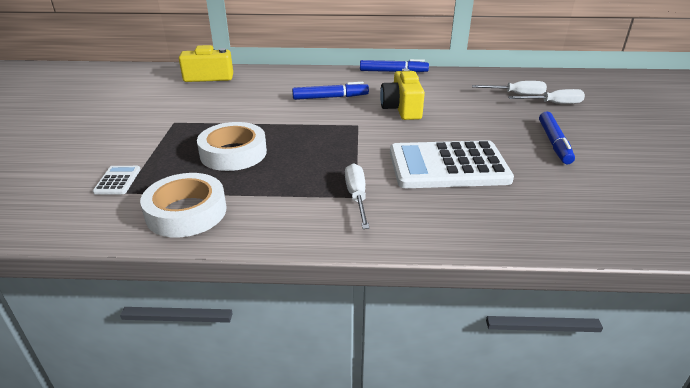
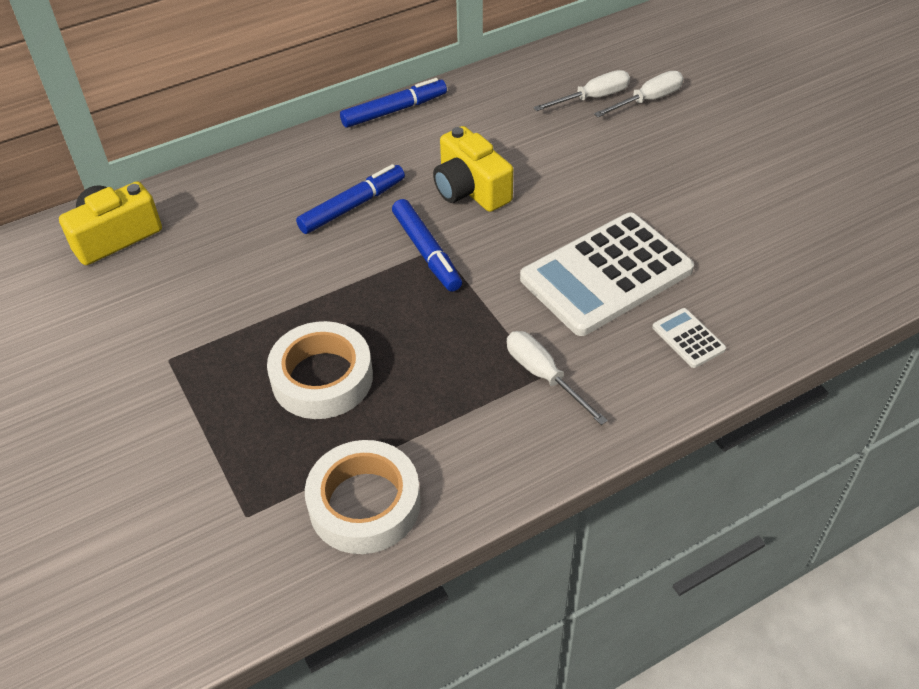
camera: 30 degrees left, 15 degrees up
white calculator [93,166,141,194] -> white calculator moved to [652,308,726,368]
blue marker [539,111,575,164] -> blue marker moved to [392,199,462,292]

